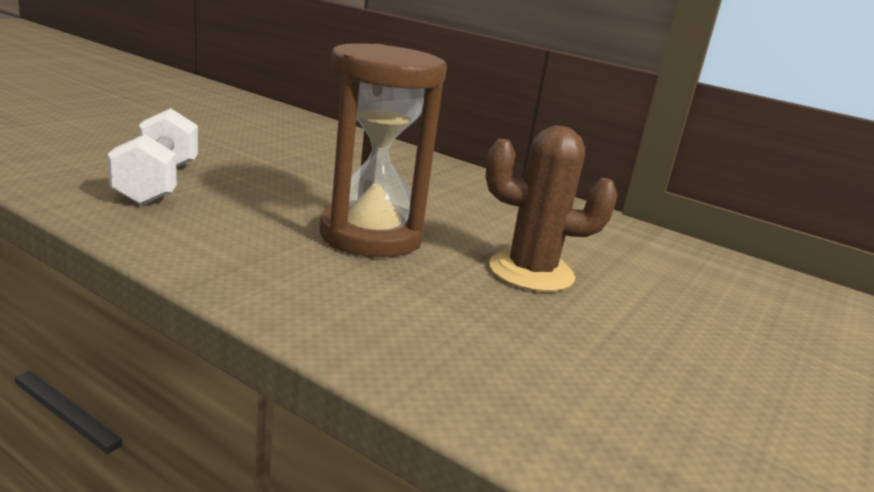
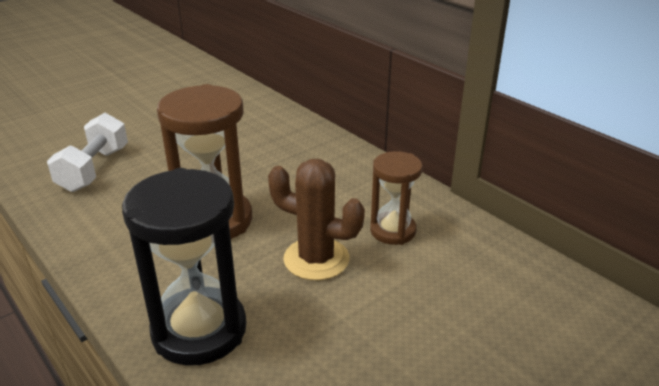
camera: 20 degrees right, 10 degrees up
none -> black hourglass [122,168,246,366]
none -> brown hourglass [370,151,422,245]

